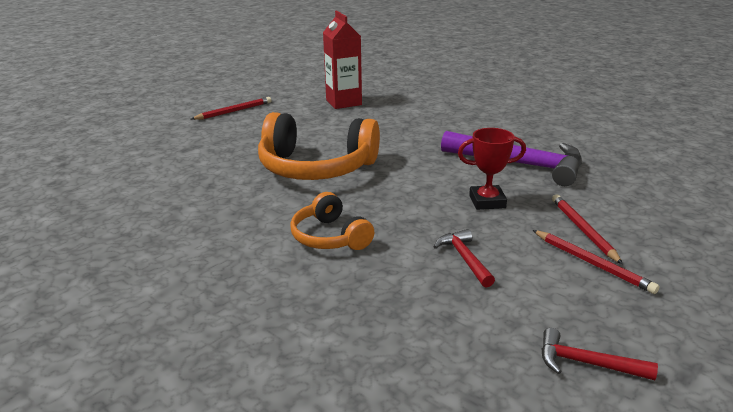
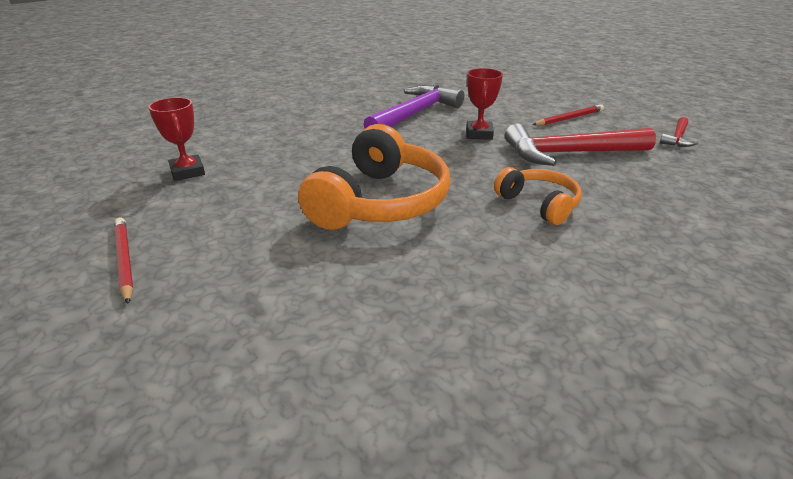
camera: 80 degrees left, 5 degrees up
orange headphones [290,192,374,250] -> orange headphones turned 105 degrees counterclockwise [494,167,582,225]
red carton [323,11,362,109] -> red trophy [148,97,205,181]
red hammer [434,229,495,287] -> red hammer [505,123,656,166], size x2.09
red pencil [552,194,623,264] -> none

